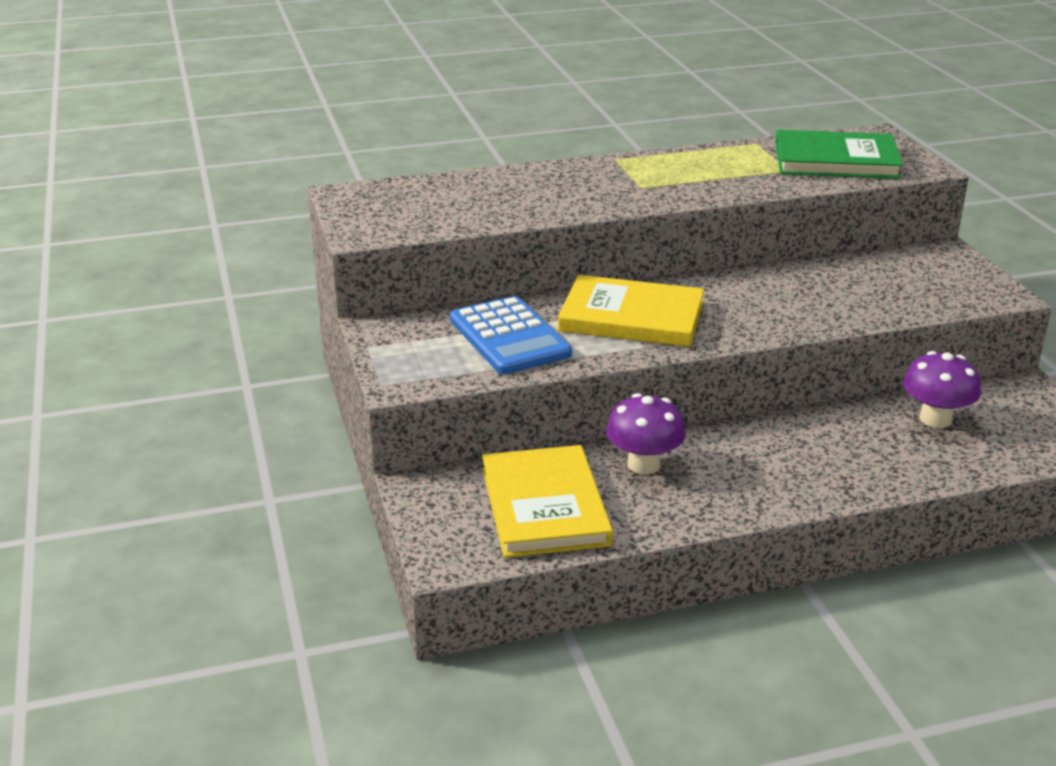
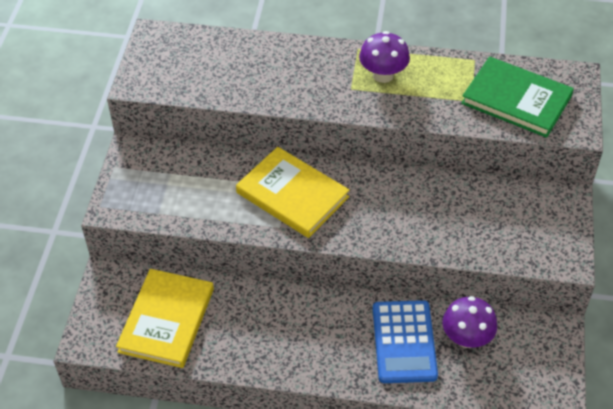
camera: 25 degrees right, 20 degrees up
blue calculator [450,296,572,374] -> blue calculator moved to [373,300,438,383]
purple mushroom [606,393,686,474] -> purple mushroom moved to [359,31,410,83]

